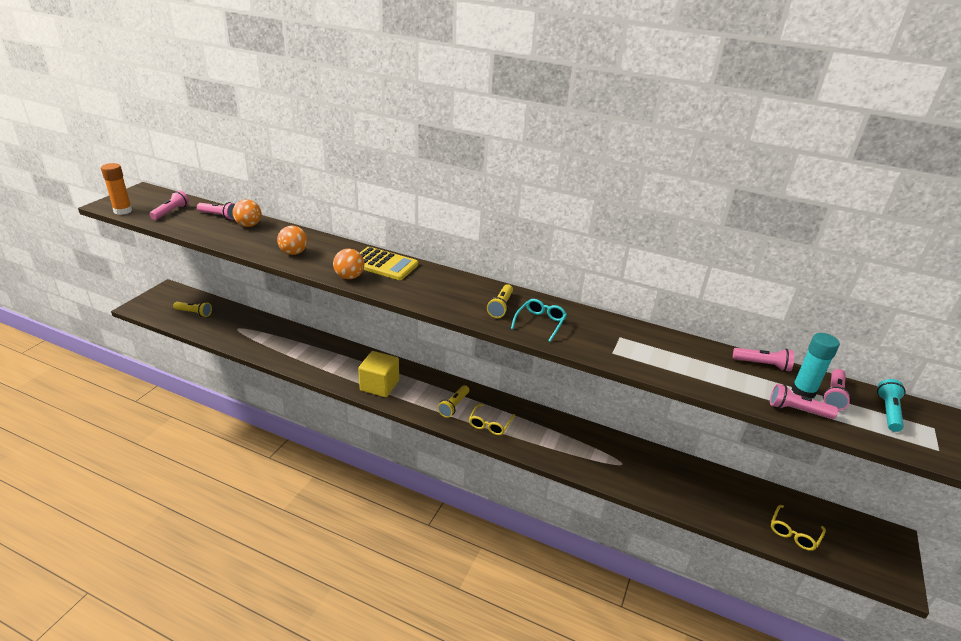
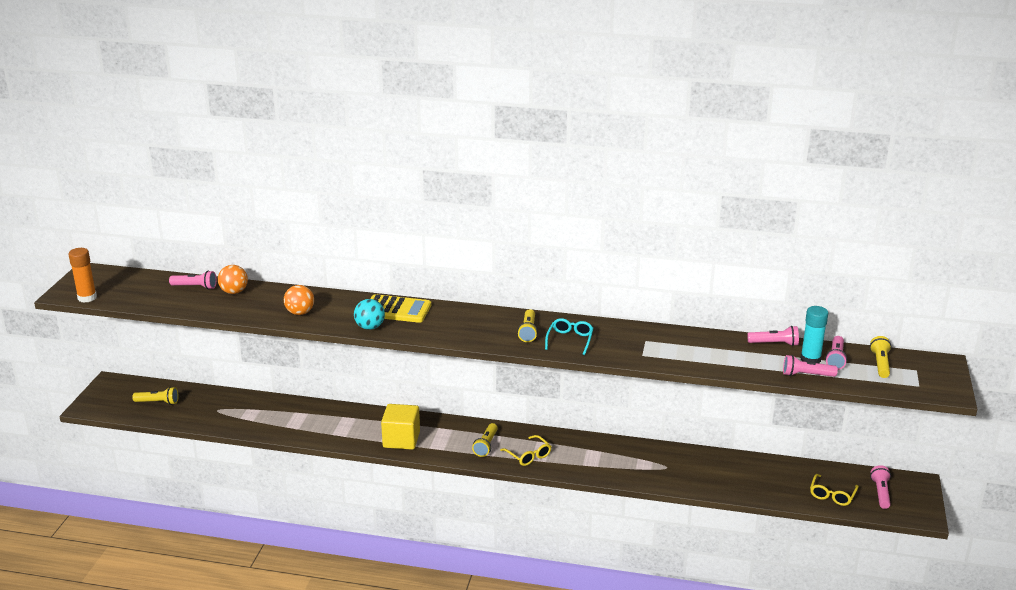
camera: 10 degrees left, 5 degrees down
pink flashlight [150,190,189,220] -> pink flashlight moved to [870,465,891,509]
orange ball [333,249,364,279] -> turquoise ball [354,299,385,330]
yellow glasses [469,404,515,435] -> yellow glasses turned 45 degrees counterclockwise [500,435,551,466]
turquoise flashlight [877,379,906,432] -> yellow flashlight [870,336,891,378]

